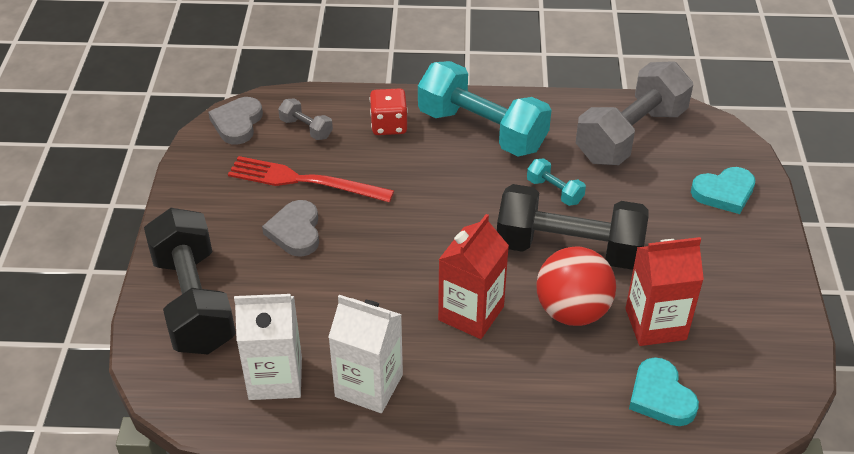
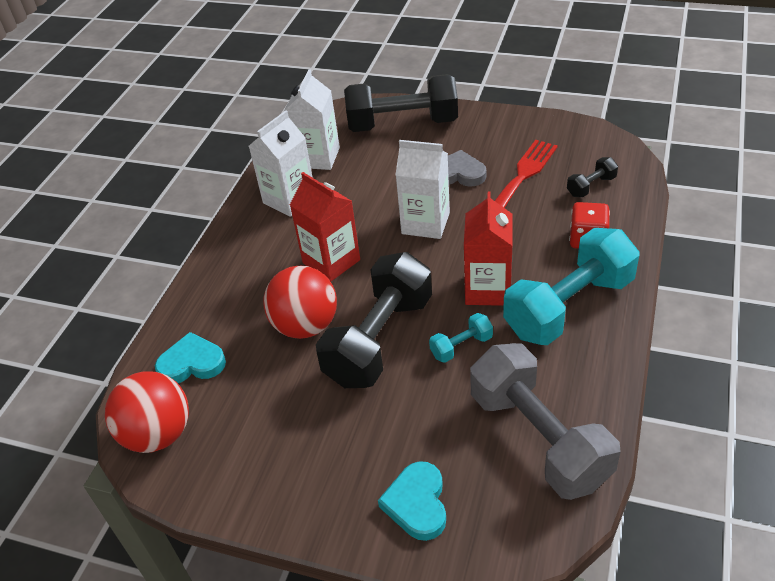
camera: 110 degrees right, 0 degrees up
grey heart [208,97,263,145] -> none
grey dumbbell [278,99,333,140] -> black dumbbell [567,157,618,197]
red carton [625,237,704,346] -> red carton moved to [464,192,512,306]
none -> red ball [105,371,189,453]
none -> white carton [396,140,450,239]

